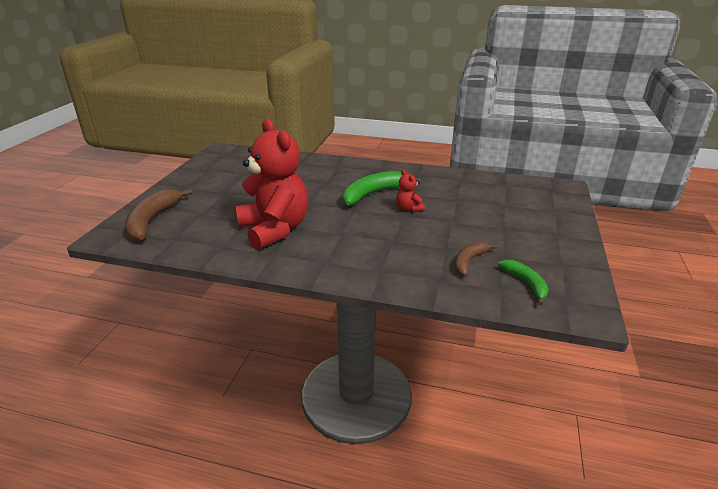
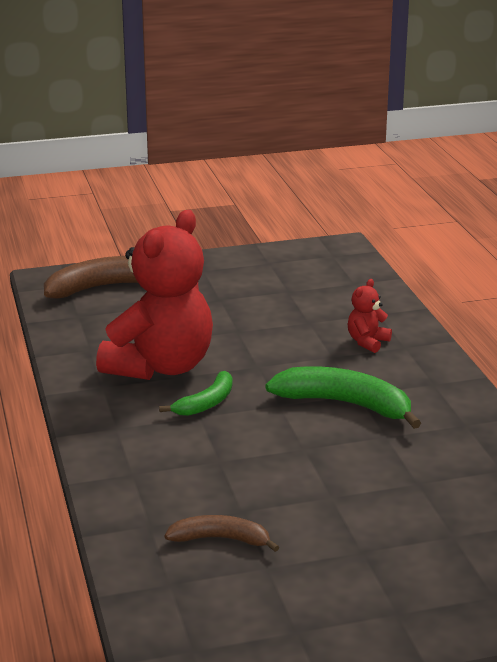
camera: 60 degrees right, 5 degrees down
red teddy bear [396,170,425,212] -> red teddy bear moved to [348,279,392,353]
green banana [498,260,549,305] -> green banana moved to [159,371,233,416]

